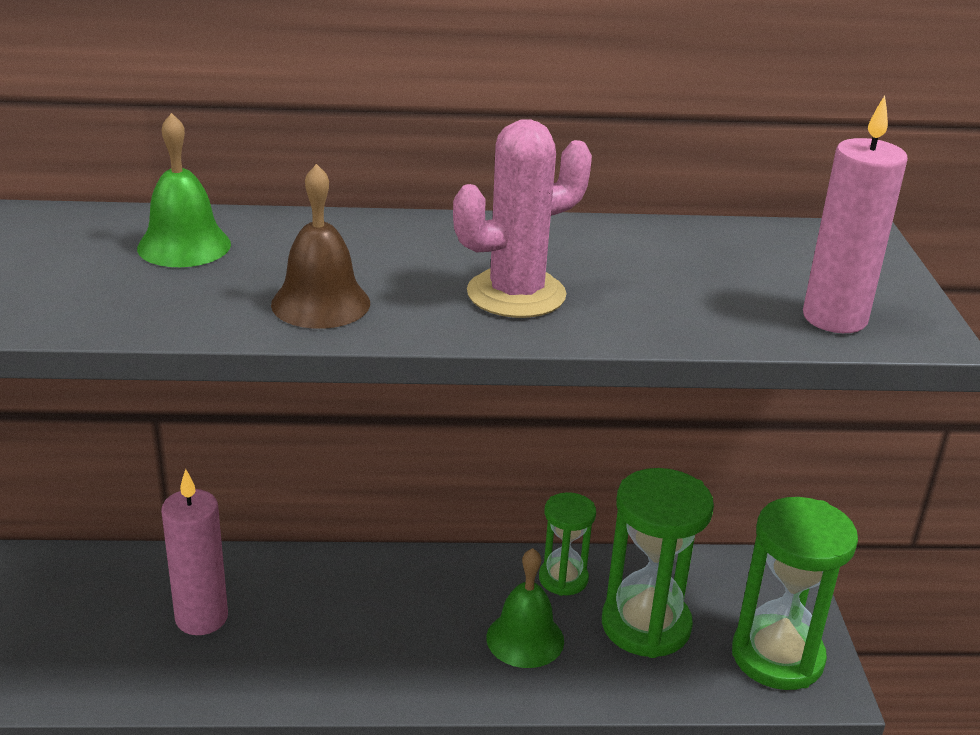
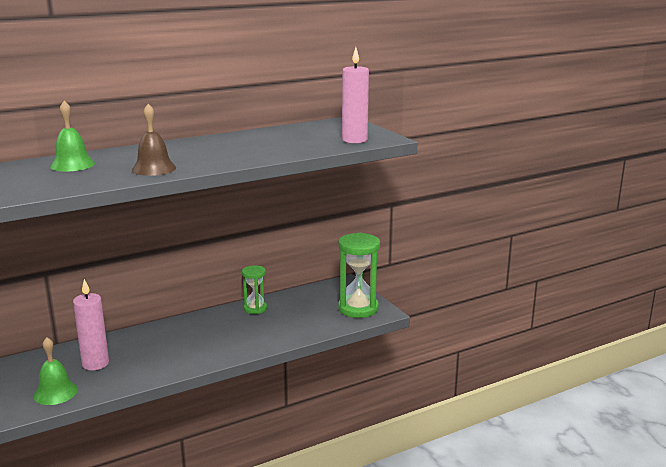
camera: 25 degrees left, 10 degrees down
pink cactus [453,119,592,318] -> none
green bell [486,548,564,668] -> green bell moved to [34,337,78,405]
green hourglass [602,468,714,658] -> none

